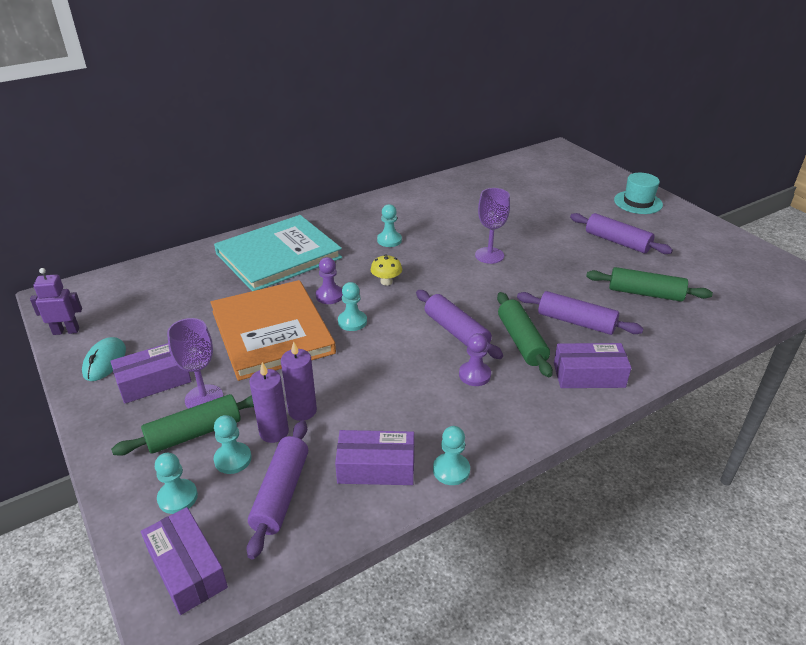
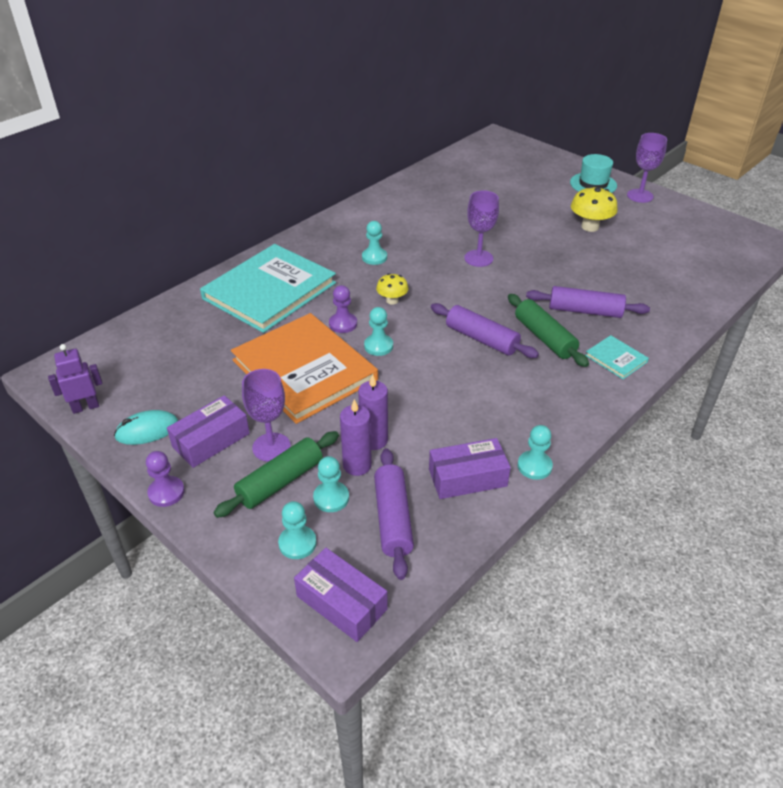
camera: 15 degrees left, 5 degrees up
turquoise mouse [82,337,126,381] -> turquoise mouse turned 75 degrees clockwise [114,410,178,445]
purple pawn [459,333,491,386] -> purple pawn moved to [146,451,185,507]
purple box [554,343,631,388] -> turquoise book [585,335,649,379]
purple rolling pin [570,213,673,254] -> yellow mushroom [571,186,618,232]
green rolling pin [586,267,713,302] -> none
none -> purple goblet [627,133,667,203]

